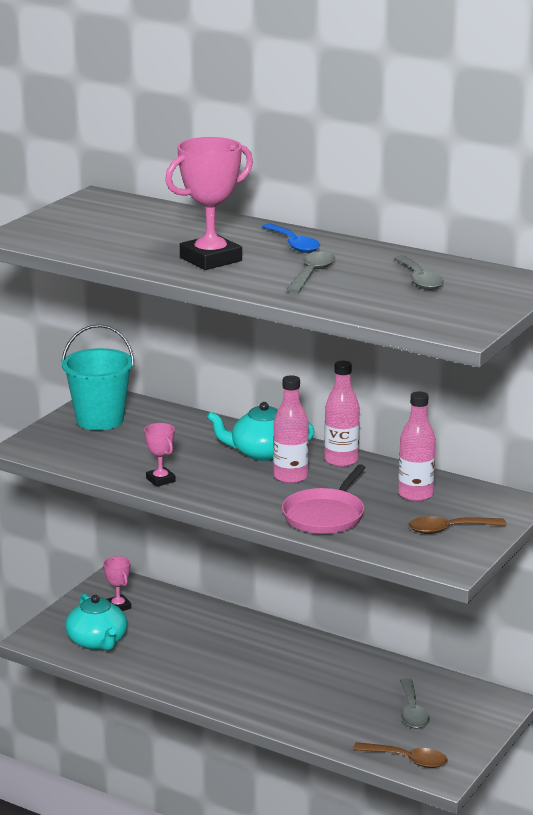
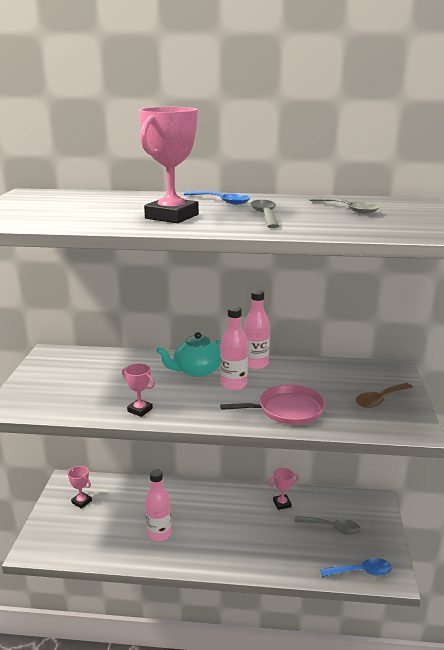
camera: 25 degrees left, 0 degrees up
turquoise bucket [61,324,134,430] -> none
turquoise teapot [65,594,127,651] -> none
pink pan [282,464,366,534] -> pink pan turned 105 degrees counterclockwise [220,385,326,425]
brown spoon [353,742,448,768] -> blue spoon [320,558,392,577]
pink bottle [398,391,436,501] -> pink bottle moved to [145,469,172,541]
grey spoon [400,678,429,729] -> grey spoon turned 45 degrees counterclockwise [294,516,361,535]
none -> pink trophy [267,468,299,510]

